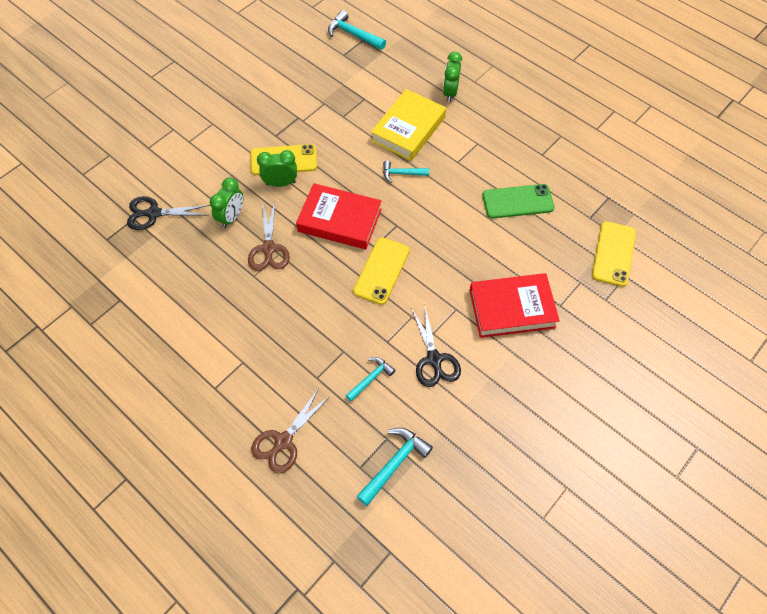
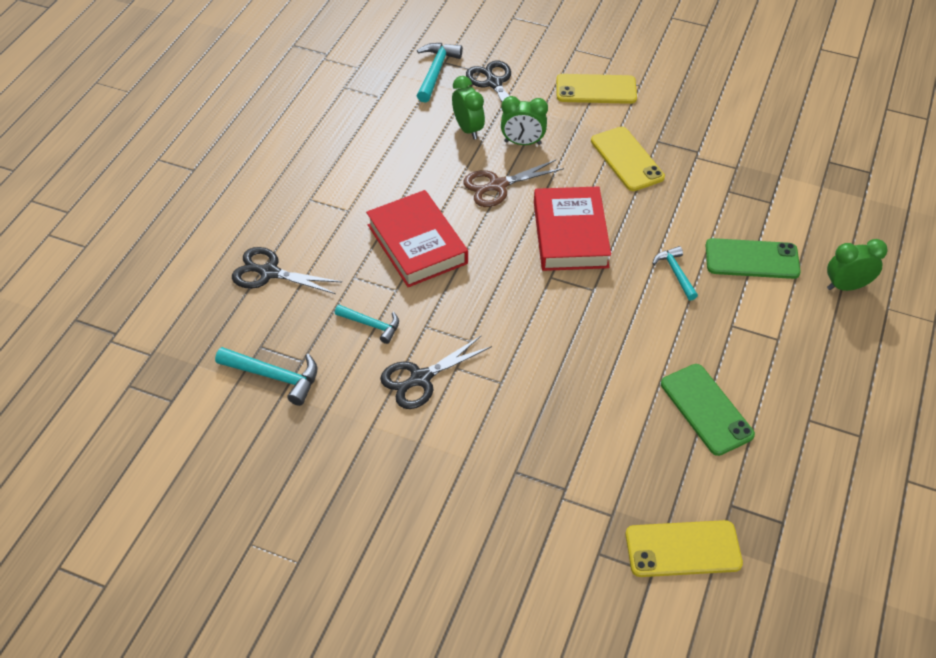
camera: 70 degrees right, 10 degrees down
brown scissors [251,388,331,474] -> black scissors [232,247,342,294]
green clock [257,150,297,187] -> green clock moved to [452,76,485,140]
turquoise hammer [328,10,386,50] -> turquoise hammer moved to [417,43,463,103]
yellow phone [353,238,410,305] -> yellow phone moved to [556,74,637,104]
yellow book [371,89,446,161] -> green phone [705,238,801,279]
red book [469,273,560,338] -> red book moved to [366,190,468,287]

